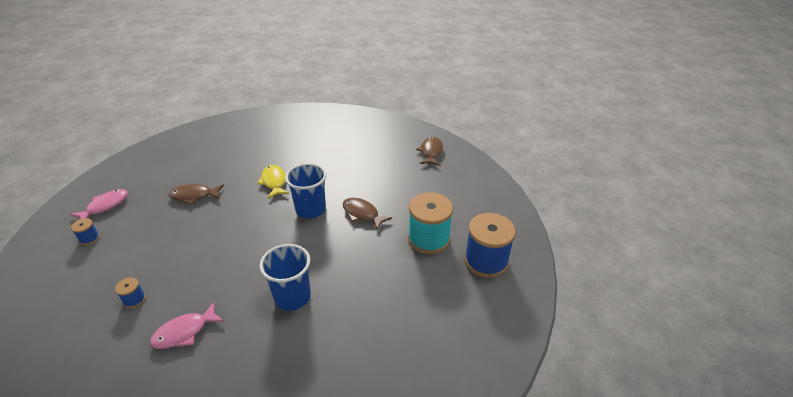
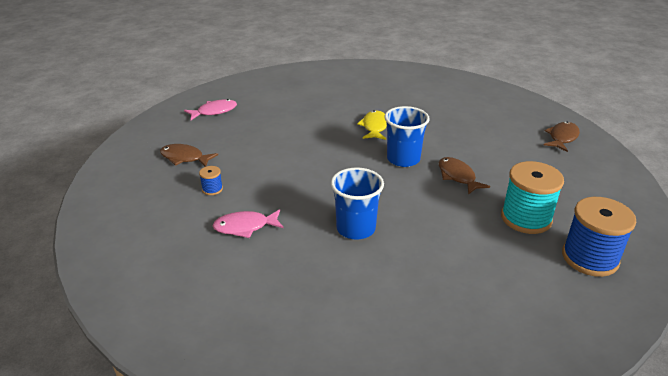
camera: 25 degrees right, 5 degrees down
blue spool [71,218,100,245] -> none
brown fish [169,184,224,205] -> brown fish moved to [160,144,218,167]

